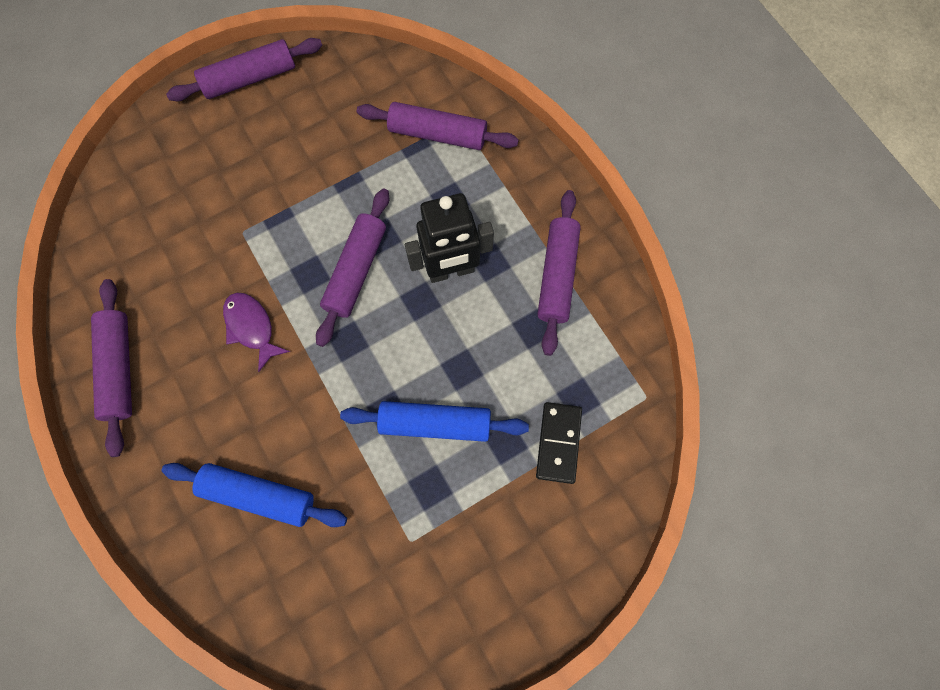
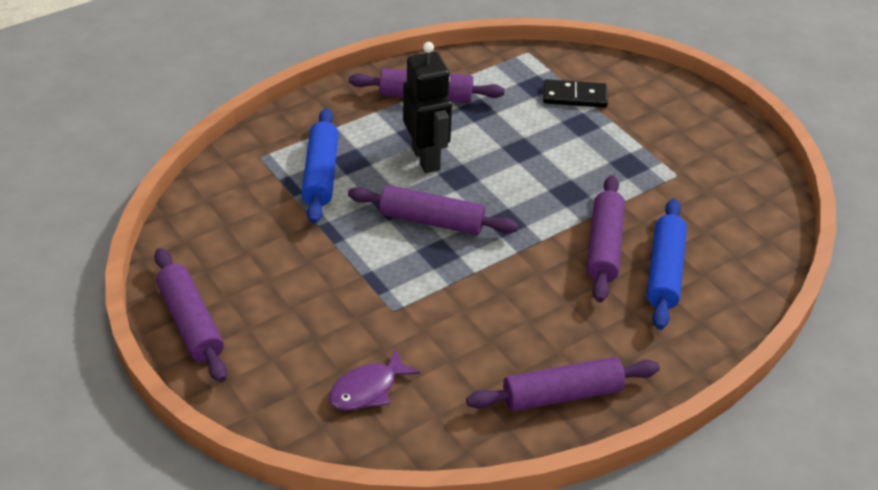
camera: 95 degrees left, 30 degrees down
purple fish [223,293,290,372] -> purple fish moved to [328,348,420,411]
blue rolling pin [340,401,529,442] -> blue rolling pin moved to [301,108,339,224]
purple rolling pin [357,102,519,150] -> purple rolling pin moved to [587,175,625,302]

